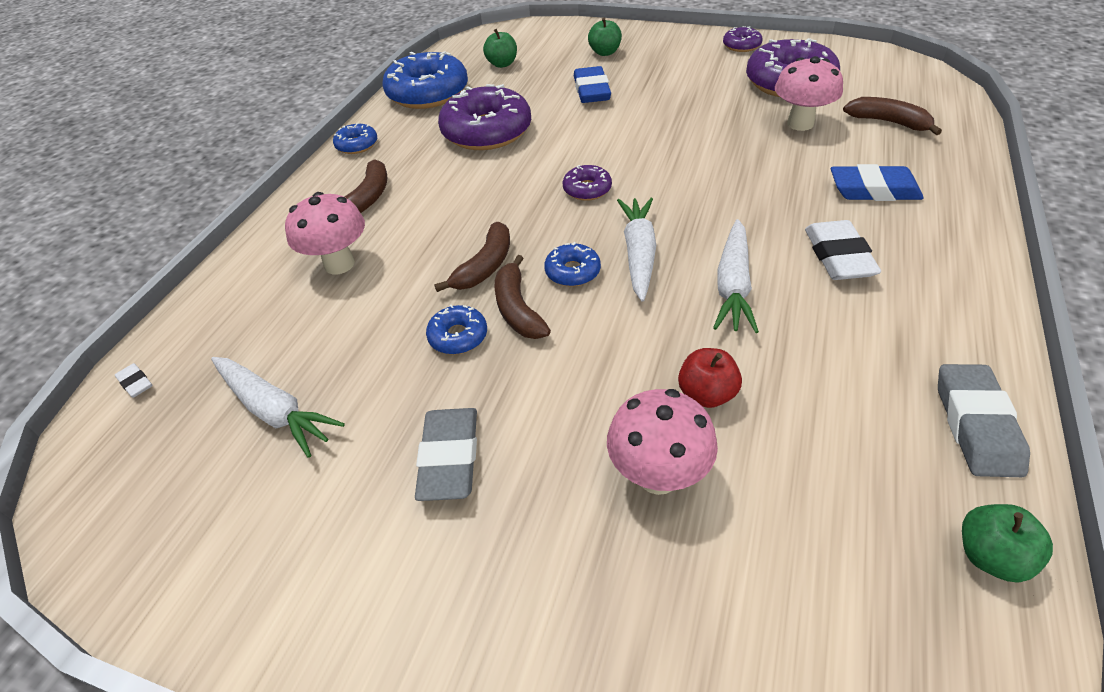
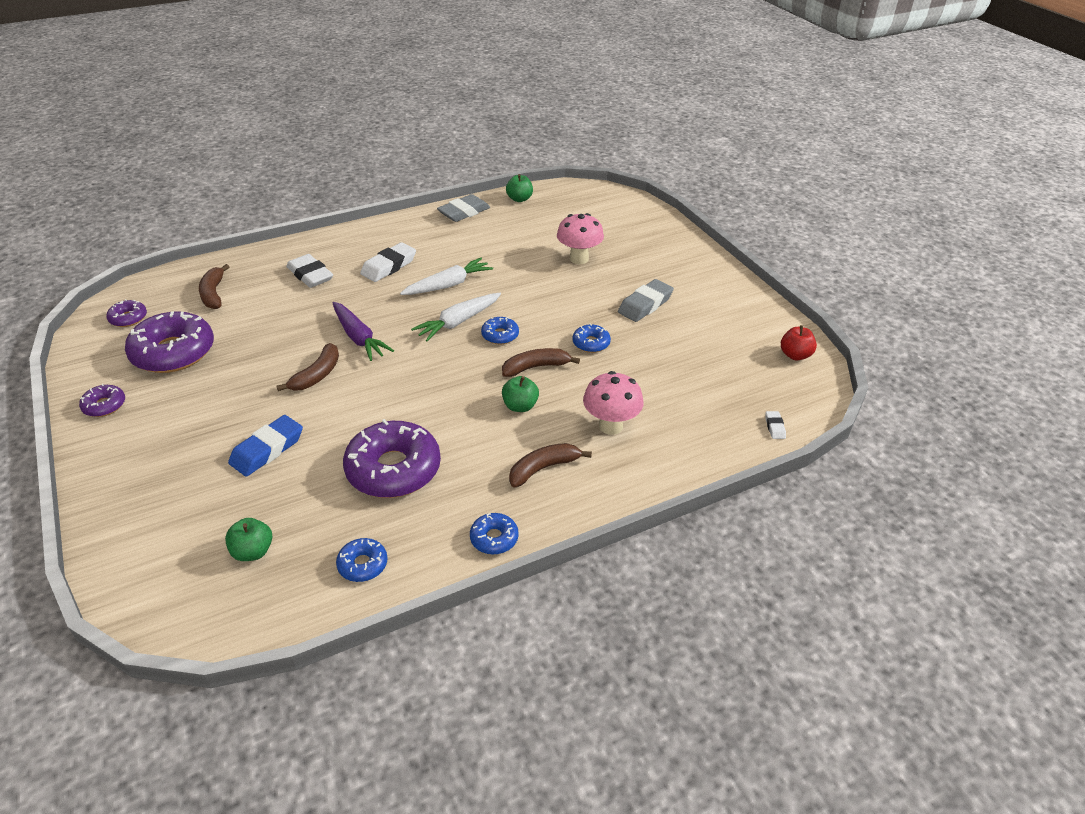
camera: 140 degrees left, 5 degrees down
white carrot [211,357,345,458] -> none
blue donut [382,51,468,109] -> blue donut [336,538,388,582], size x0.47
brown banana [494,255,551,339] -> brown banana moved to [277,343,339,391]
purple donut [563,165,612,201] -> purple donut moved to [106,299,147,327]
green apple [588,18,622,56] -> green apple moved to [502,376,539,412]
red apple [678,348,742,408] -> red apple moved to [781,325,817,360]
pink mushroom [775,56,843,131] -> none
blue eraser [831,164,923,201] -> white eraser [286,254,333,288]
none -> purple carrot [332,302,394,361]

